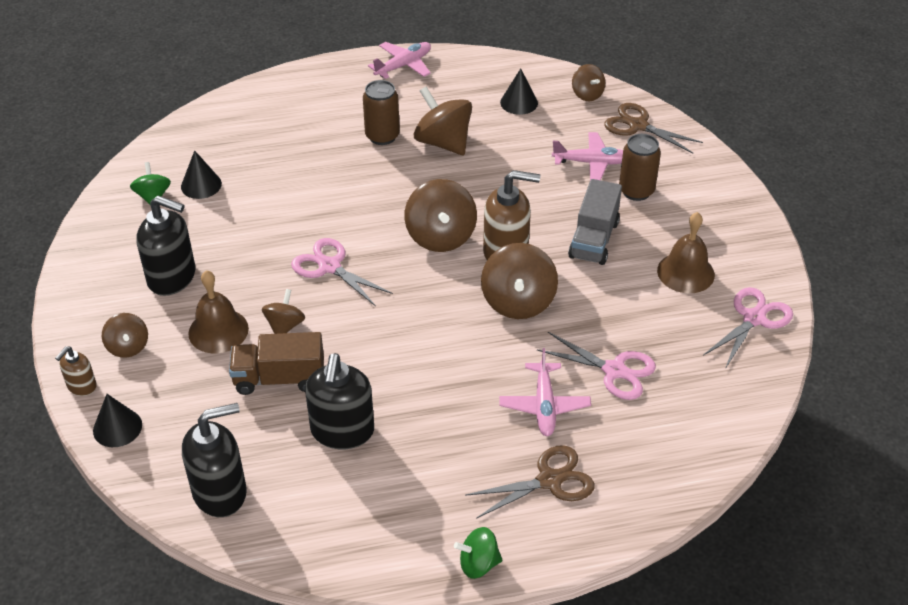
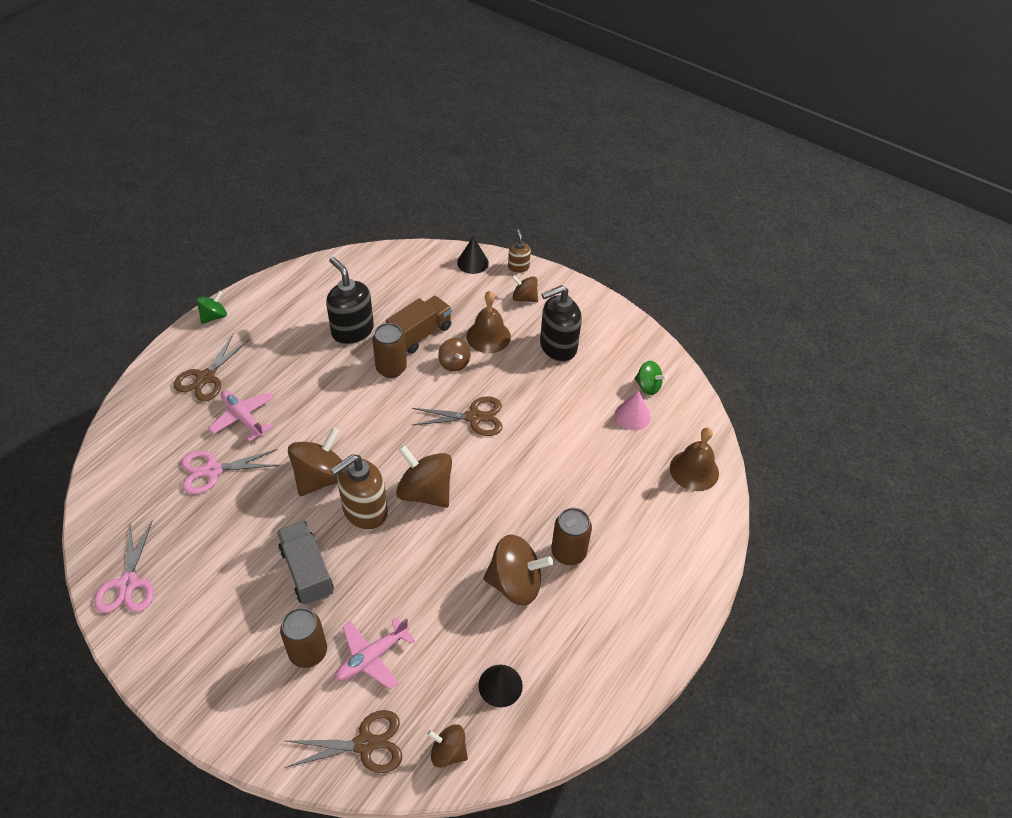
camera: 135 degrees right, 5 degrees up
black cone [181,150,222,199] -> pink cone [615,391,651,430]
black soap dispenser [182,403,247,517] -> none
pink scissors [291,238,393,307] -> brown scissors [412,396,503,436]
pink plane [368,42,431,79] -> none
brown spinning top [481,243,558,319] -> brown spinning top turned 75 degrees clockwise [288,428,342,496]
brown bell [657,212,715,293] -> brown bell moved to [670,427,719,491]
none -> brown can [372,323,407,378]

